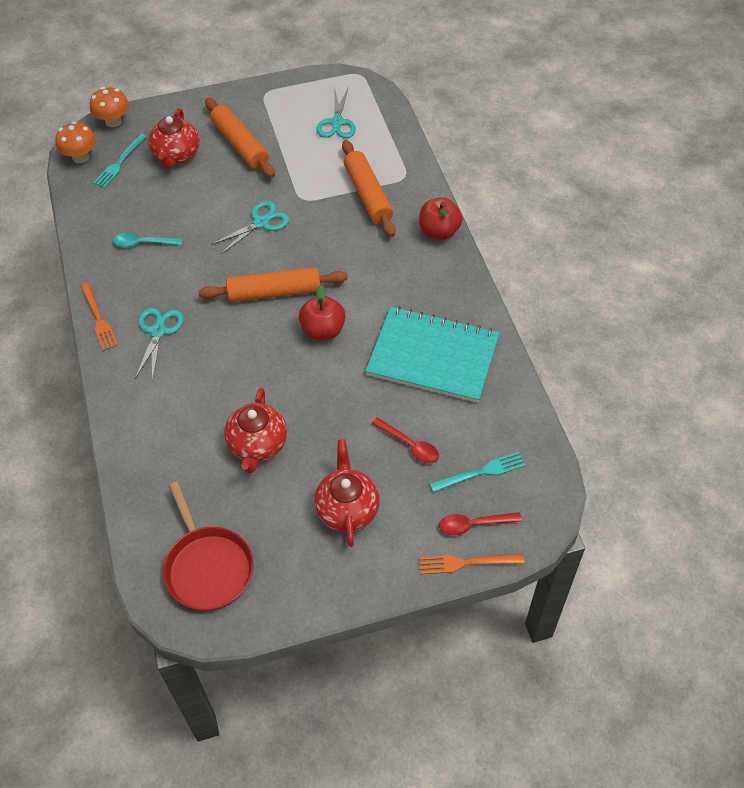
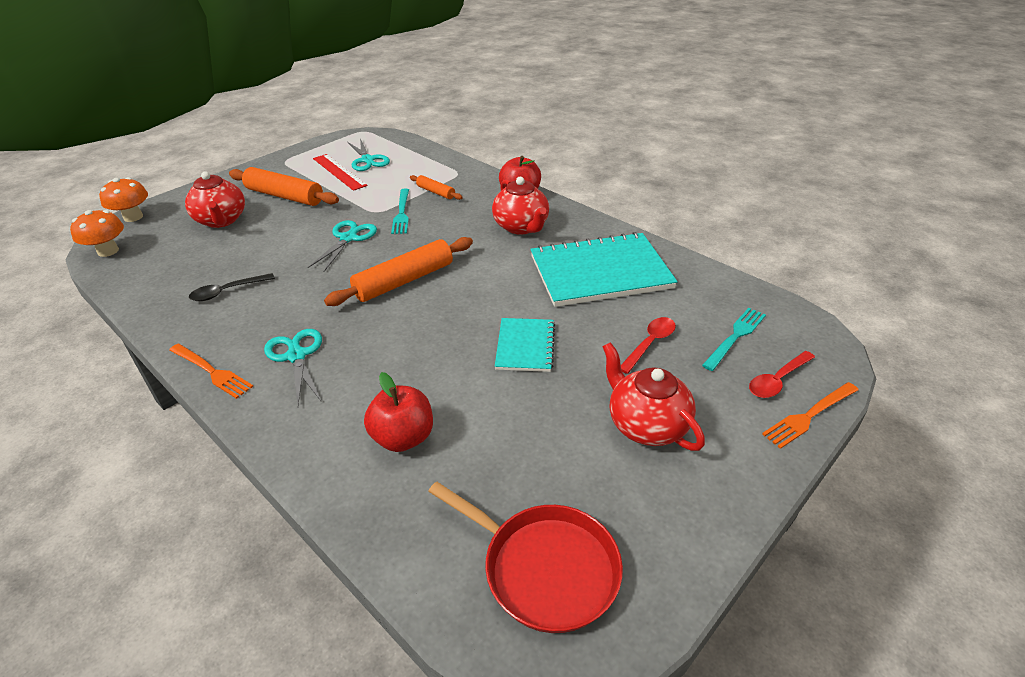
camera: 30 degrees left, 15 degrees down
turquoise fork [93,134,147,188] -> turquoise fork moved to [391,188,409,234]
turquoise spoon [113,232,183,247] -> black spoon [189,273,275,301]
red teapot [224,388,287,473] -> red teapot moved to [492,177,549,235]
red apple [299,285,346,340] -> red apple moved to [364,372,433,452]
orange rolling pin [342,140,396,237] -> orange rolling pin [410,175,463,200], size x0.52
red spoon [372,417,439,464] -> red spoon turned 60 degrees counterclockwise [621,317,676,374]
none -> red ruler [313,154,368,191]
none -> turquoise notebook [495,318,555,372]

